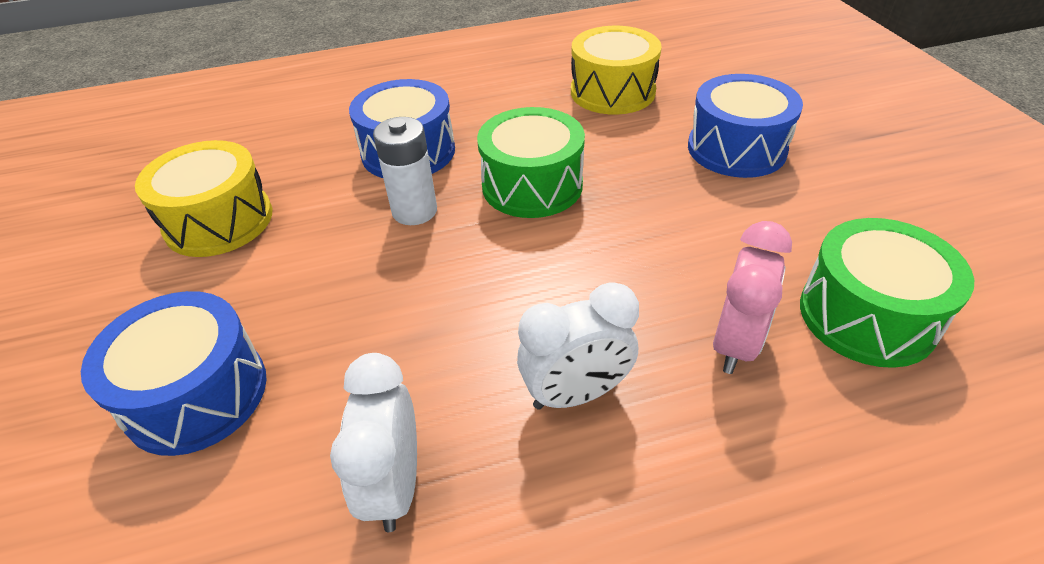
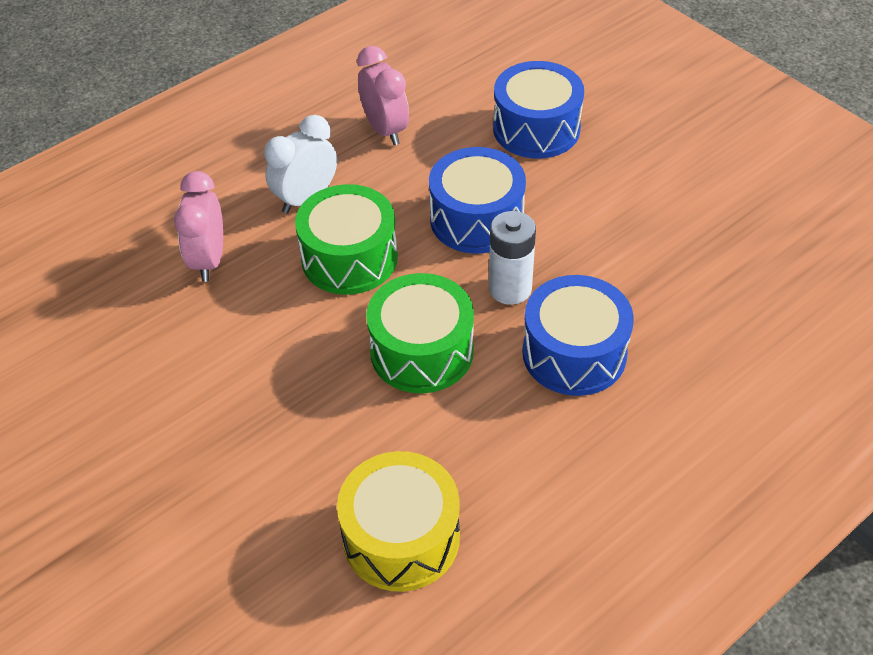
camera: 155 degrees right, 5 degrees up
yellow drum [135,140,272,257] -> none
white clock [330,353,417,532] -> pink clock [357,46,409,145]
blue drum [688,74,803,178] -> blue drum moved to [429,147,526,254]
green drum [800,218,974,368] -> green drum moved to [295,184,398,295]

